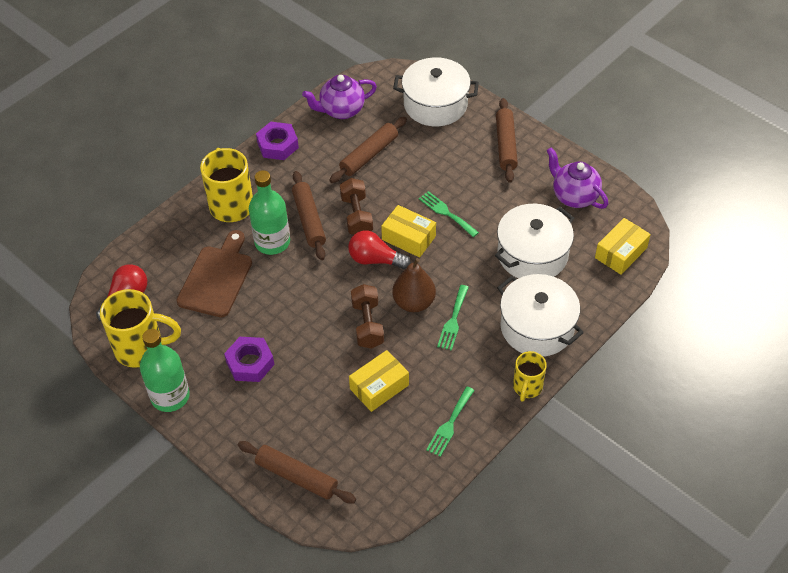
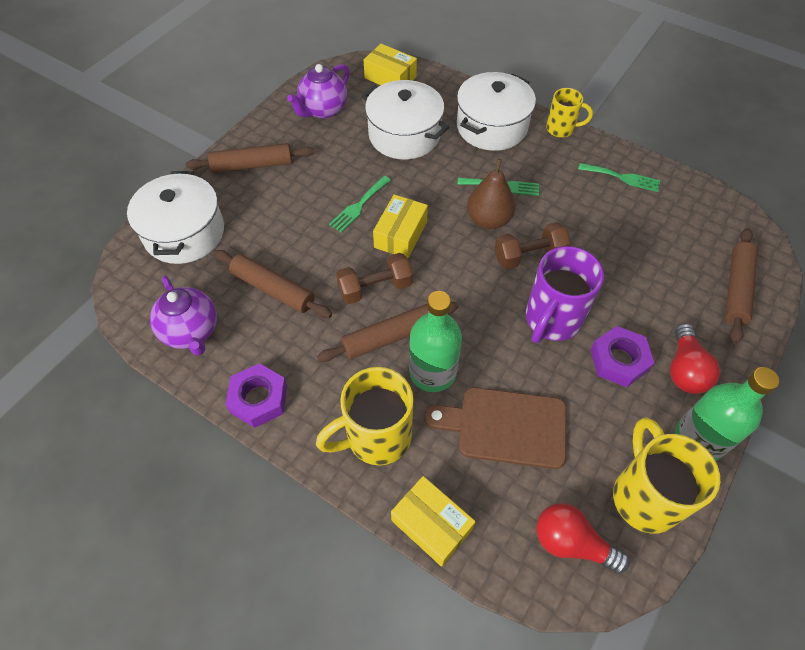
camera: 100 degrees left, 5 degrees up
red light bulb [348,230,411,269] -> red light bulb moved to [670,323,720,394]
yellow box [349,350,409,412] -> yellow box moved to [391,476,475,567]
none -> purple mug [525,246,604,343]

